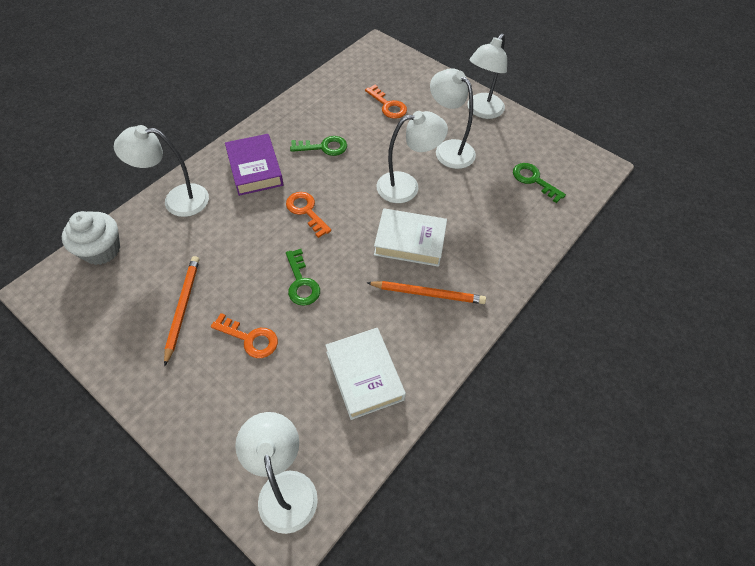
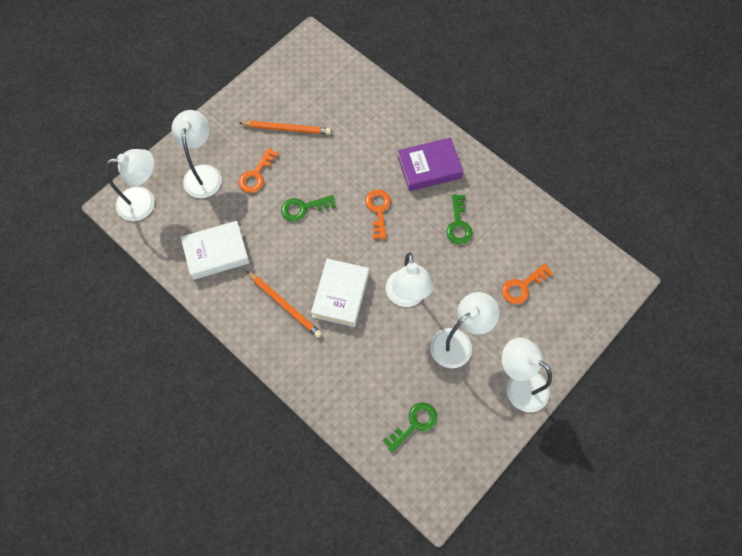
camera: 95 degrees right, 10 degrees up
white cupcake [62,211,120,265] -> none
white lamp [114,125,209,217] -> white lamp moved to [171,110,222,198]
orange key [286,192,331,238] -> orange key turned 60 degrees counterclockwise [365,190,391,239]
orange pencil [367,281,486,304] -> orange pencil turned 60 degrees counterclockwise [247,271,322,338]

